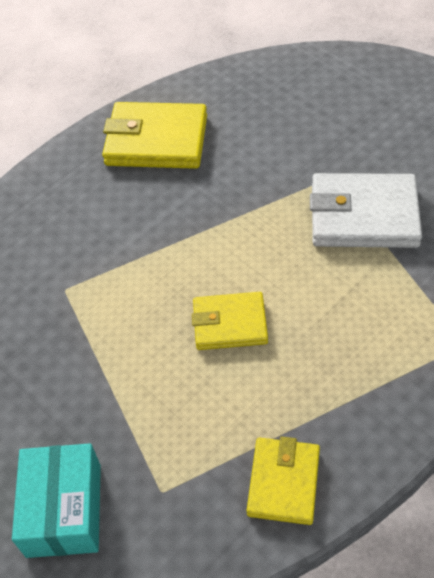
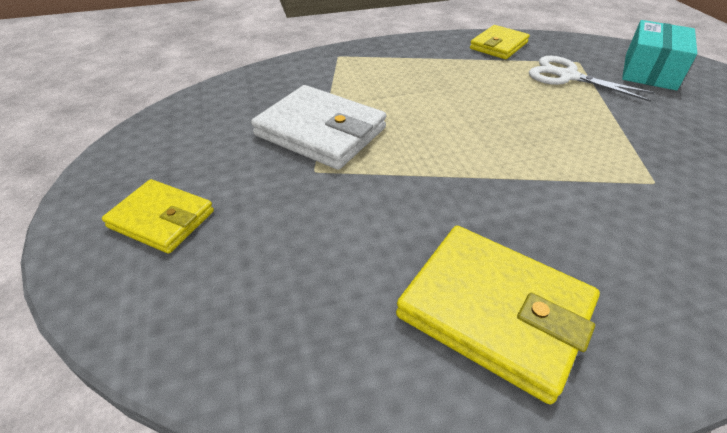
camera: 155 degrees left, 10 degrees down
yellow wallet [192,292,268,350] -> yellow wallet moved to [102,179,214,254]
none -> white scissors [529,56,654,101]

